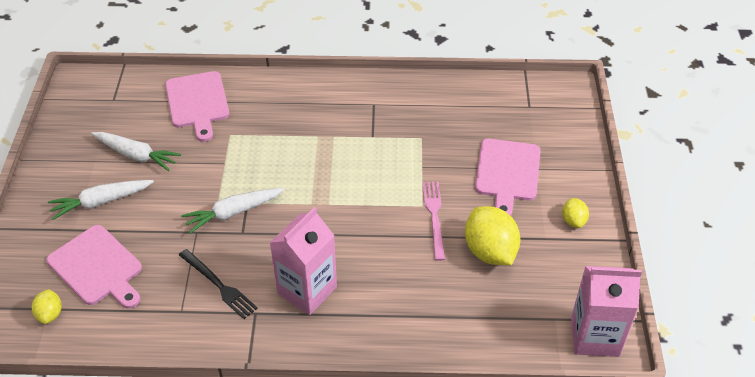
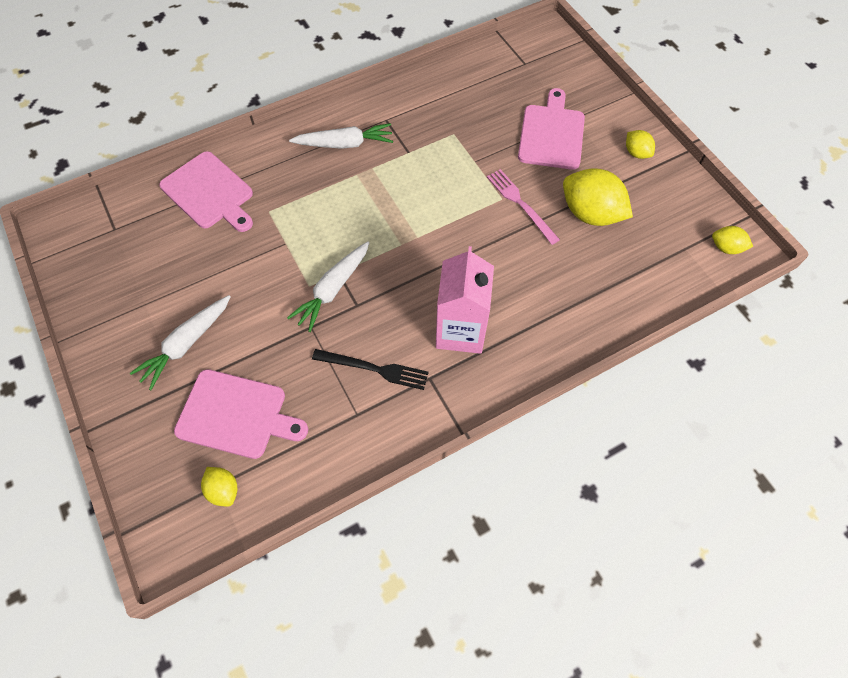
camera: 30 degrees left, 15 degrees up
white carrot [91,132,181,171] -> white carrot moved to [289,123,393,149]
pink cutting board [475,138,541,216] -> pink cutting board turned 150 degrees counterclockwise [518,88,585,170]
pink carton [571,266,642,357] -> yellow lemon [712,226,753,254]

